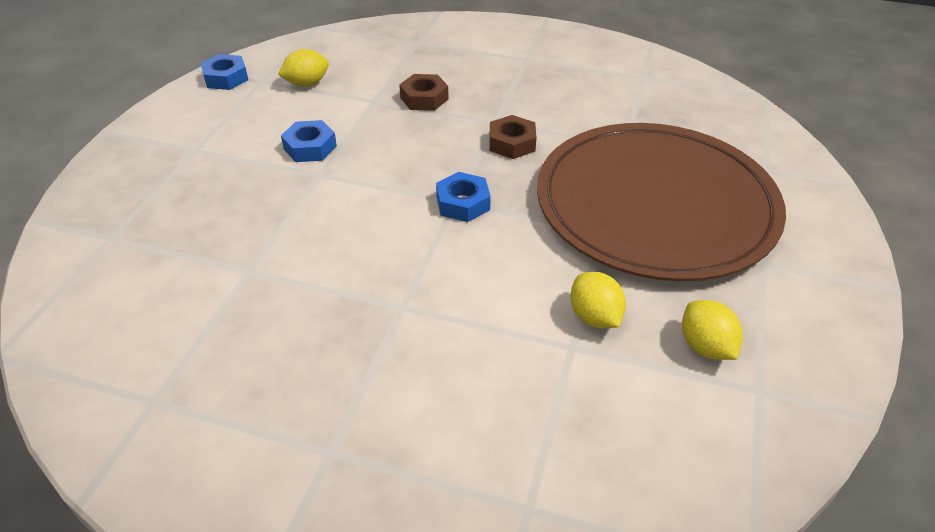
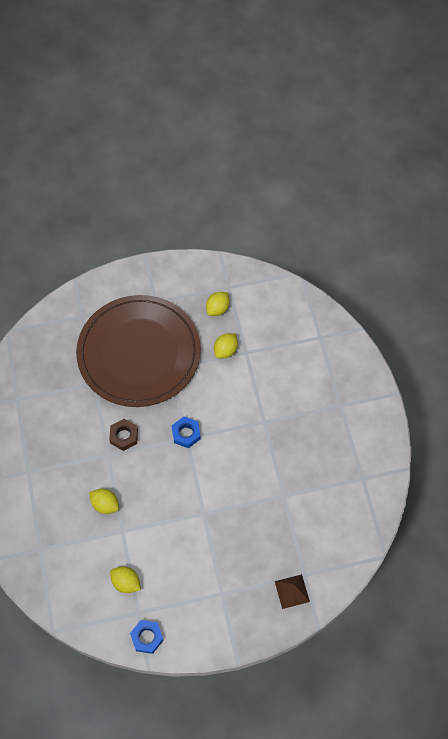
camera: 120 degrees left, 20 degrees up
blue nut [281,120,337,162] -> none
brown nut [399,74,448,111] -> yellow lemon [89,489,119,514]
none -> brown pyramid [275,574,310,609]

